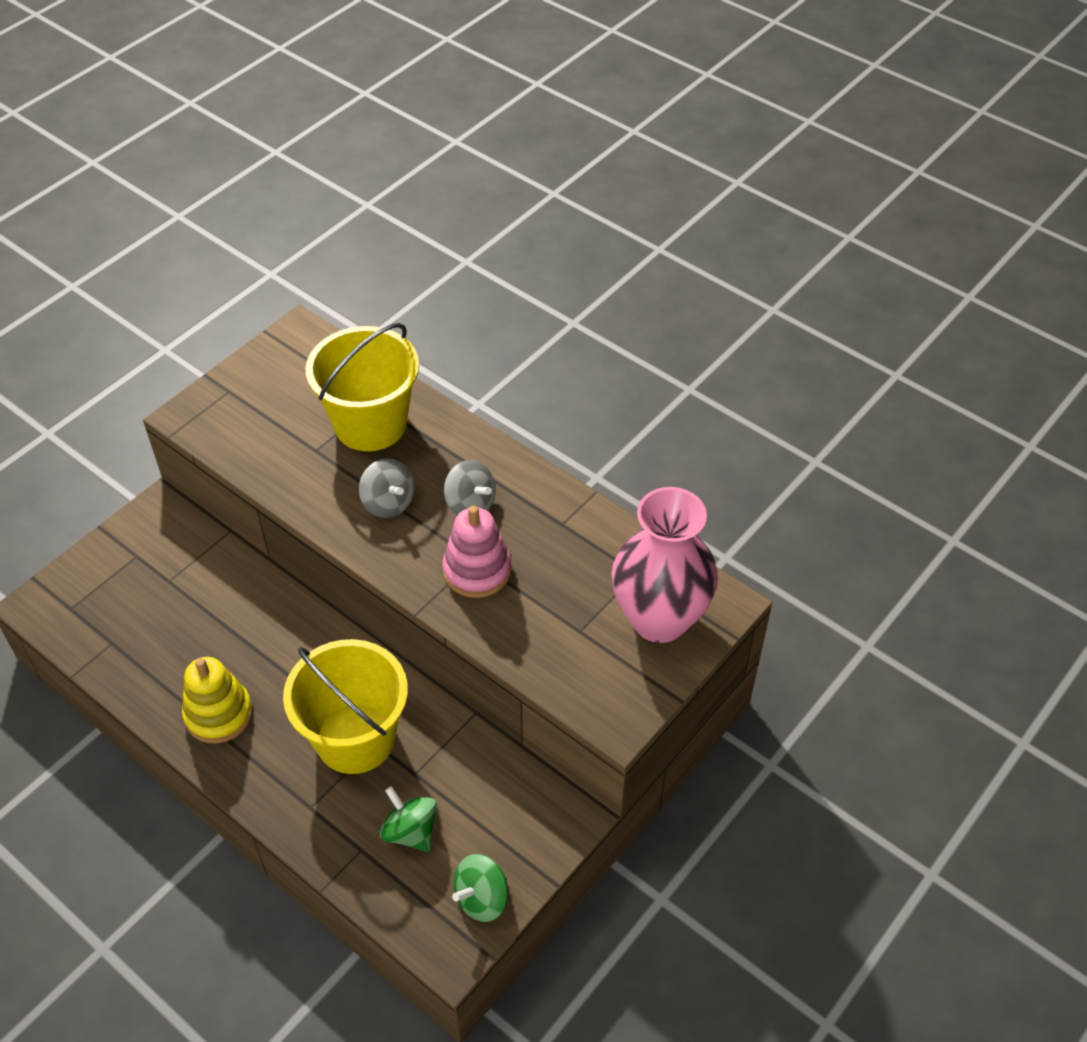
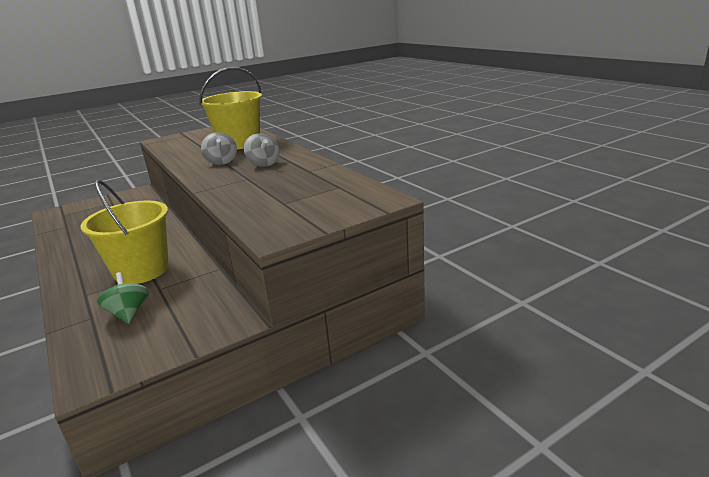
camera: 20 degrees right, 25 degrees down
yellow stacking toy [182,657,253,743] -> none
pink stacking toy [443,506,511,598] -> none
green spinning top [452,854,508,922] -> none
pink vase [611,487,718,643] -> none

